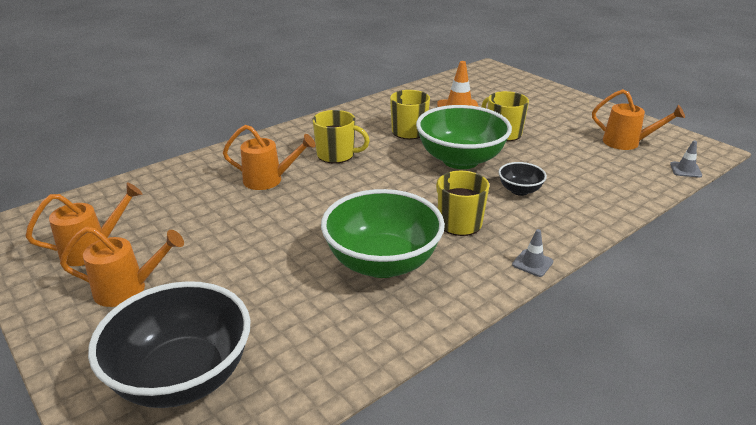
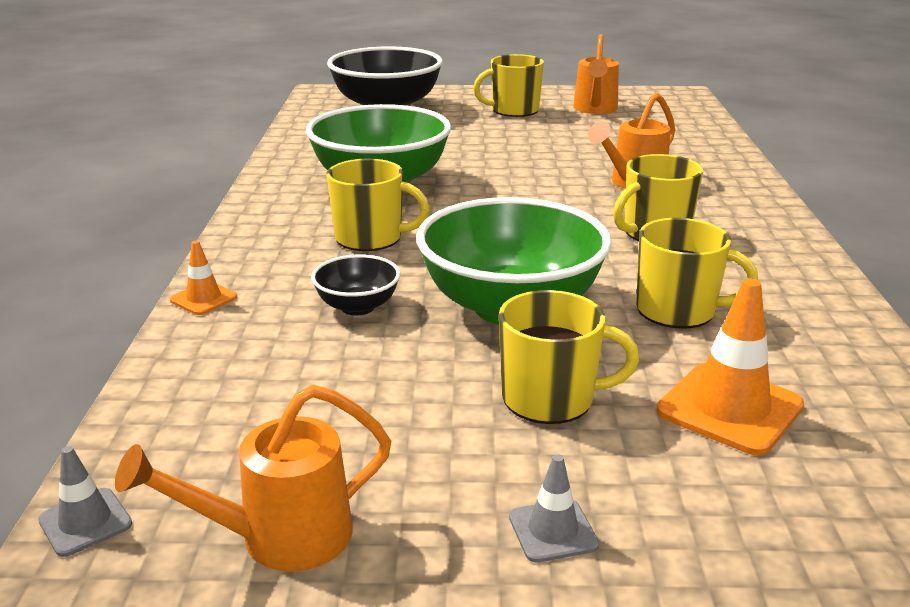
camera: 130 degrees right, 5 degrees down
orange watering can [60,227,184,307] -> yellow mug [473,54,544,117]
grey traffic cone [512,229,553,277] -> grey traffic cone moved to [509,454,599,563]
none -> orange traffic cone [170,241,237,315]

